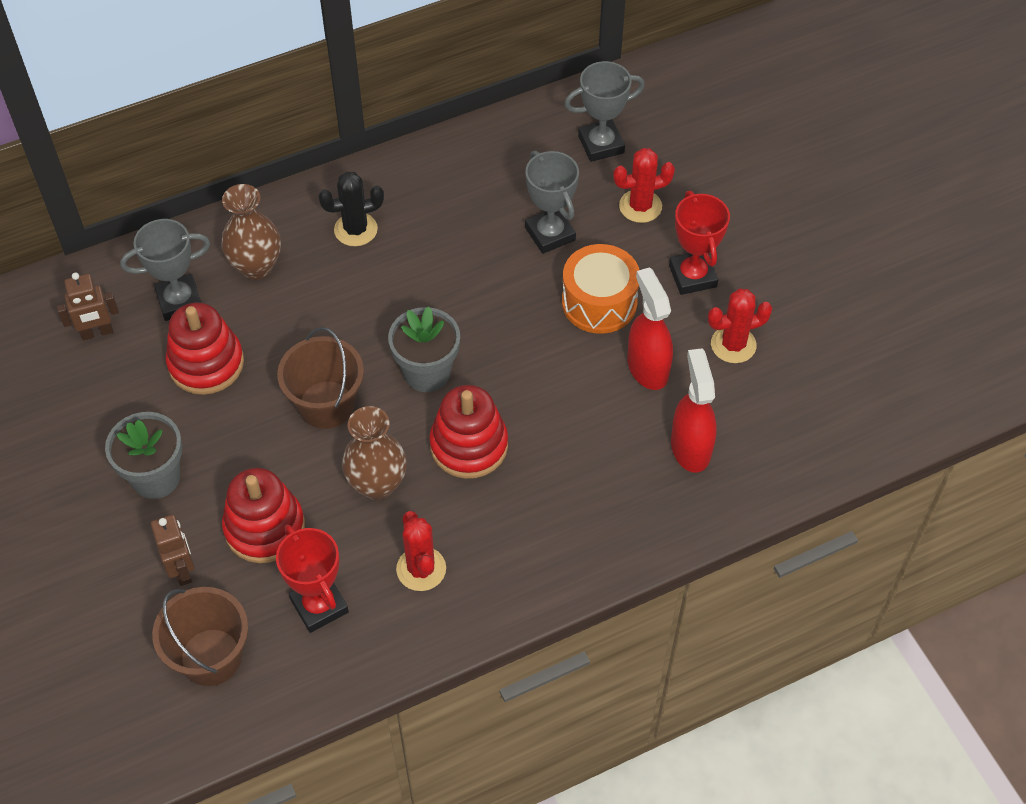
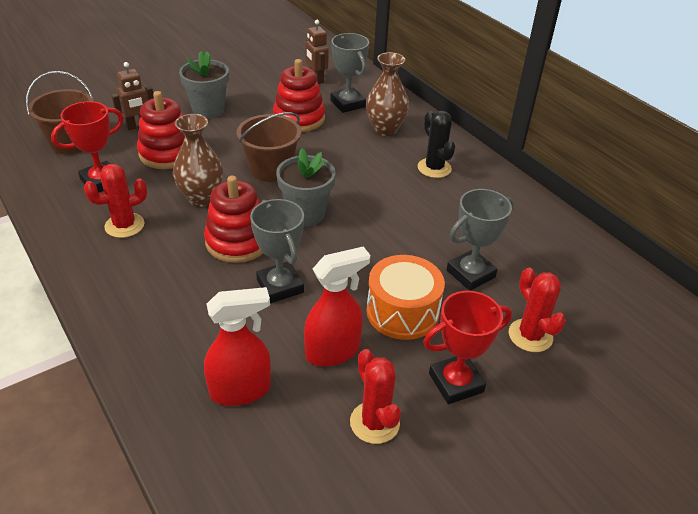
camera: 80 degrees right, 15 degrees down
grey trophy [564,61,645,162] -> grey trophy moved to [250,199,304,303]

